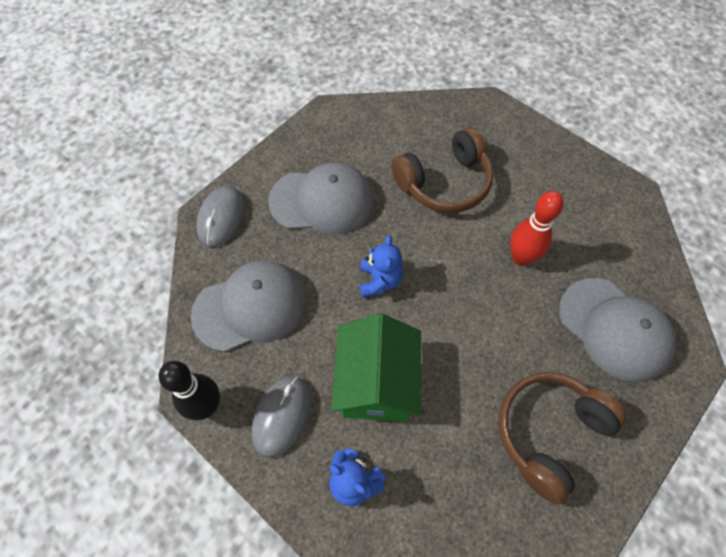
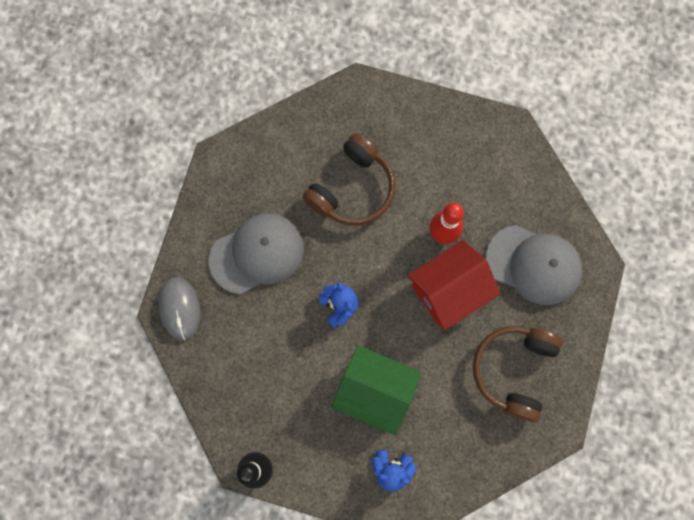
camera: 25 degrees left, 15 degrees up
grey cap [191,260,306,352] -> none
grey mouse [252,376,311,458] -> none
green house [331,314,421,421] -> green house turned 45 degrees counterclockwise [331,345,421,436]
none -> red house [408,240,500,330]

